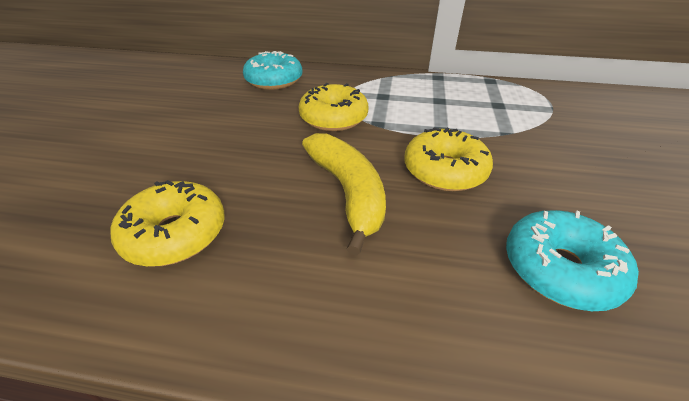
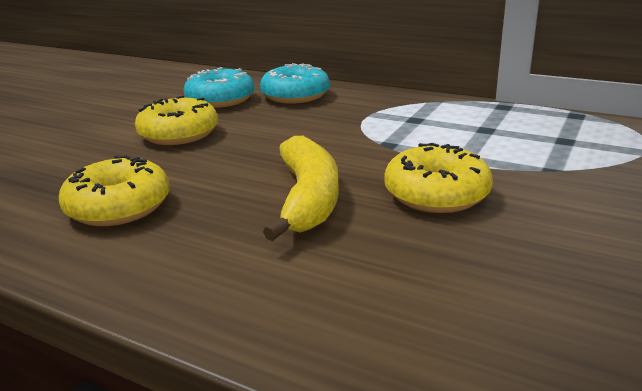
camera: 20 degrees right, 15 degrees down
yellow donut [299,83,369,131] -> yellow donut moved to [135,96,218,145]
turquoise donut [506,210,639,311] -> turquoise donut moved to [184,67,255,108]

